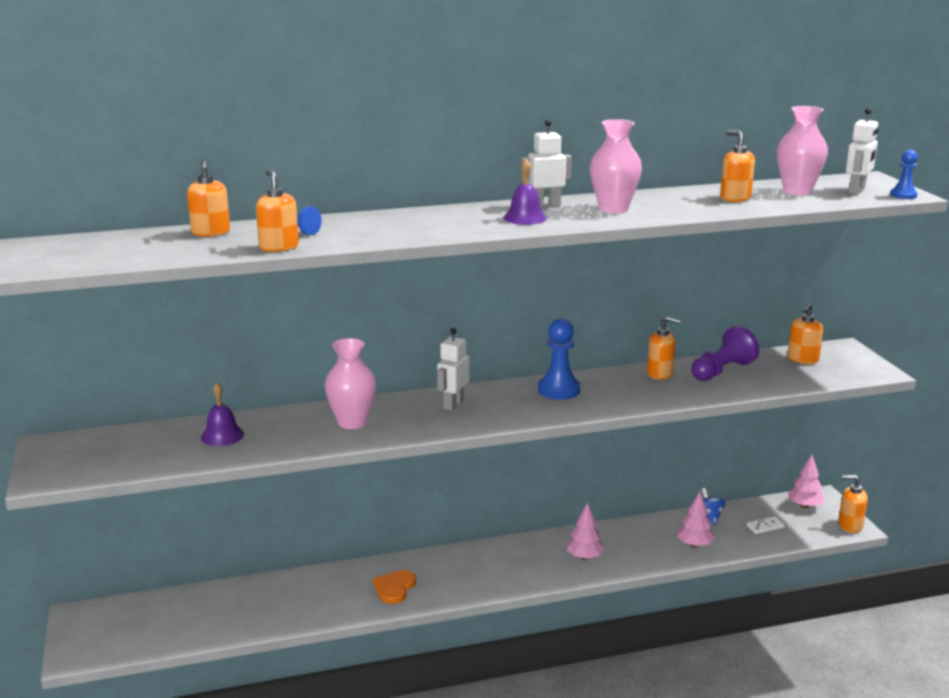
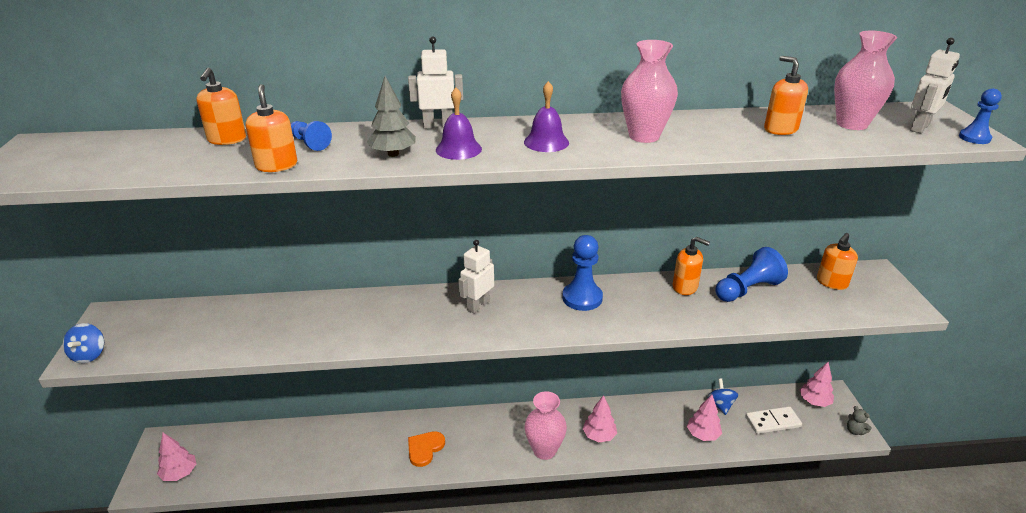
camera: 10 degrees right, 10 degrees up
purple bell [201,383,244,446] -> purple bell moved to [436,87,482,160]
pink vase [325,338,376,429] -> pink vase moved to [525,391,567,460]
white robot [521,120,572,207] -> white robot moved to [408,36,463,129]
purple pawn [691,326,759,381] -> blue pawn [715,247,788,302]
white domino [747,516,785,534] -> white domino [746,406,802,434], size x1.56
orange soap dispenser [838,475,868,533] -> grey teddy bear [847,406,872,435]
none -> blue spinning top [63,323,104,363]
none -> pink tree [157,433,196,481]
none -> grey tree [367,76,416,157]

